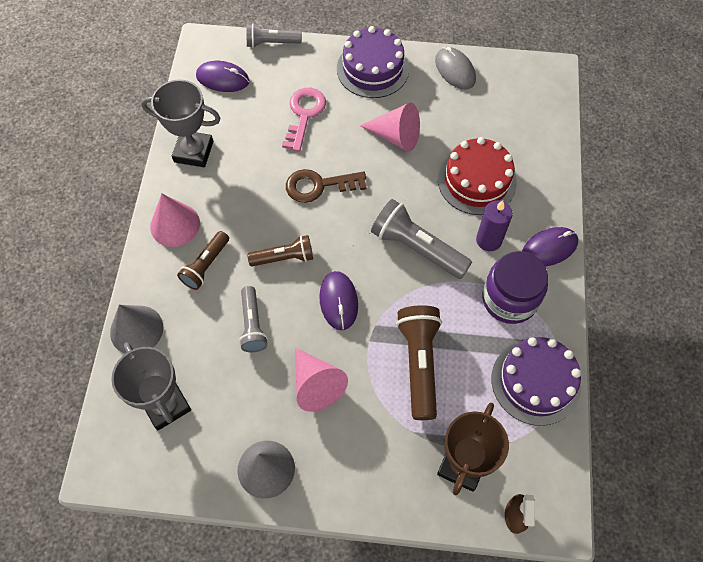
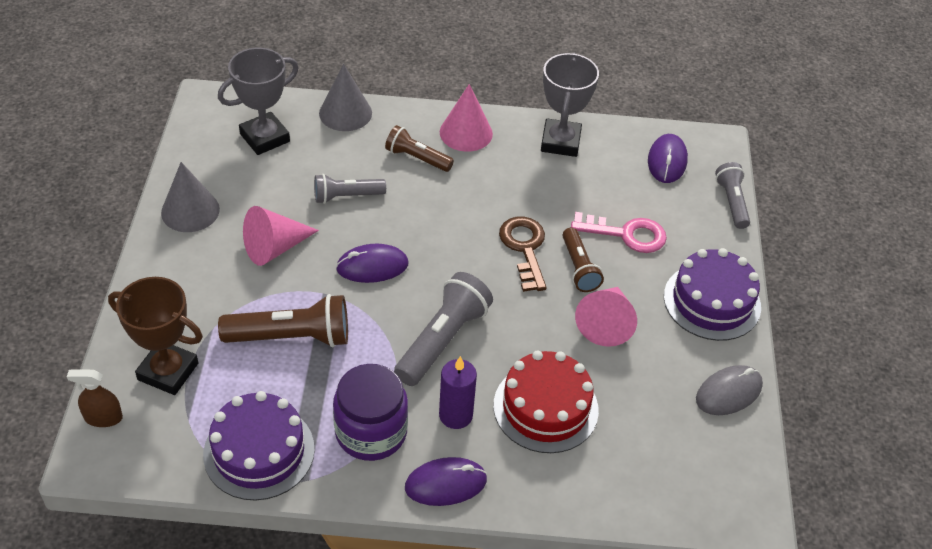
camera: 85 degrees right, 15 degrees down
brown flashlight [247,235,313,267] -> brown flashlight moved to [562,227,604,292]
purple mouse [522,227,578,267] -> purple mouse turned 75 degrees counterclockwise [405,457,487,506]

